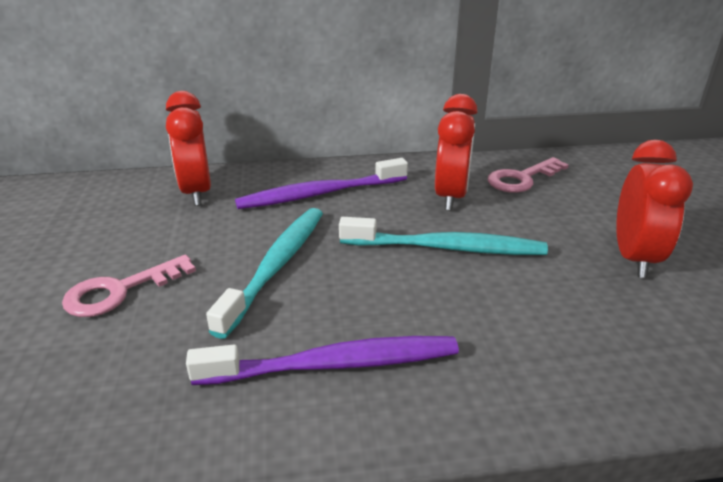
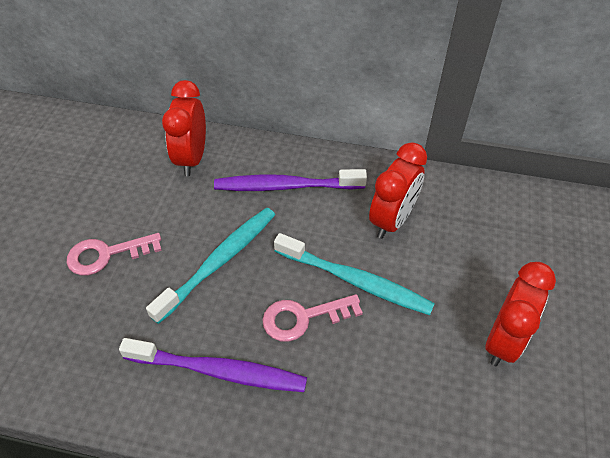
camera: 20 degrees right, 20 degrees up
pink key [488,157,569,193] -> pink key moved to [262,294,363,342]

